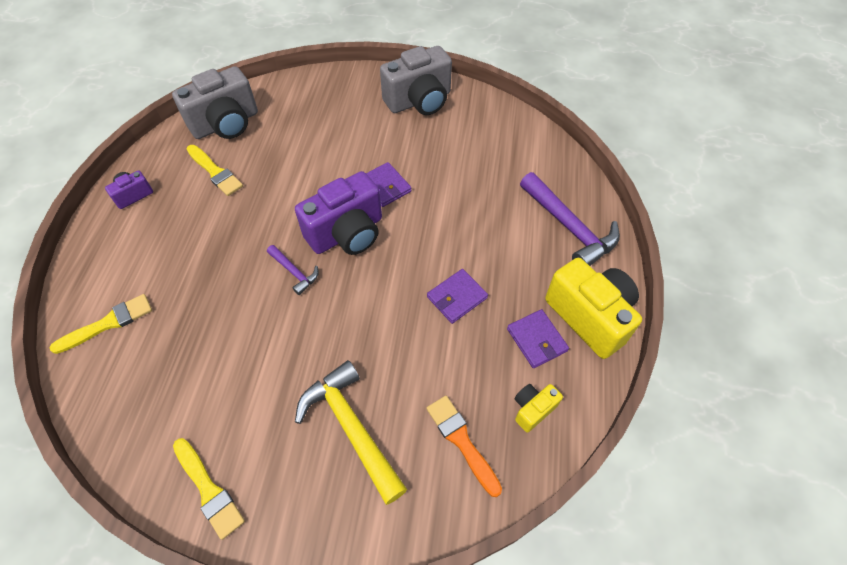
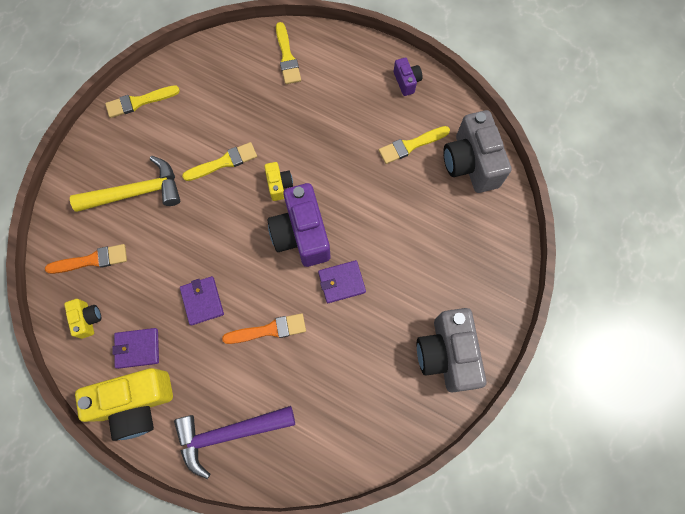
camera: 110 degrees right, 15 degrees up
purple hammer [267,245,319,295] -> yellow camera [264,162,293,201]
none -> yellow brush [182,142,257,181]
none -> orange brush [222,313,306,344]

